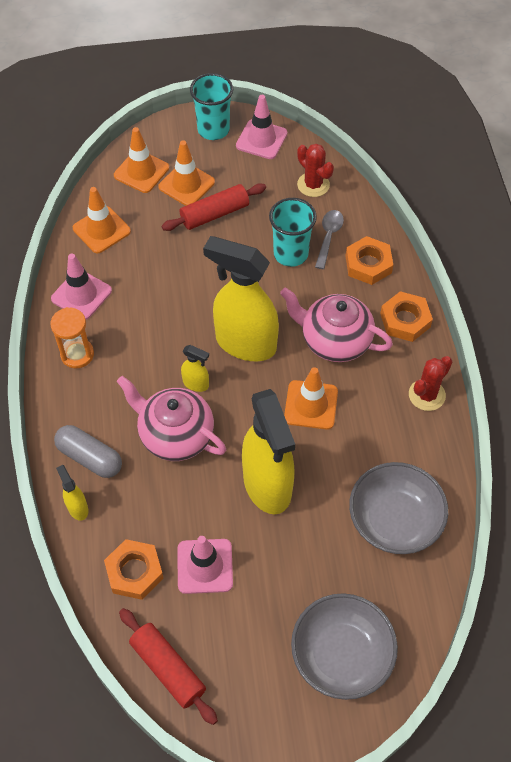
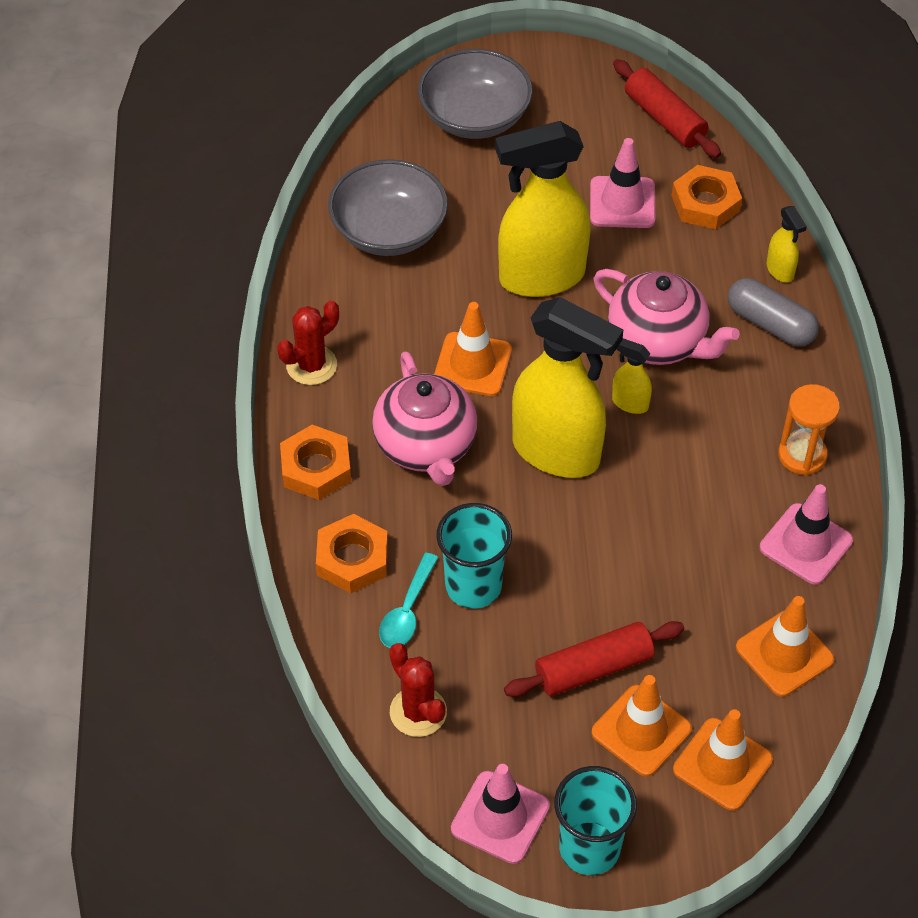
camera: 175 degrees left, 5 degrees down
yellow spray bottle [242,389,295,514] -> yellow spray bottle turned 90 degrees counterclockwise [495,121,590,297]
pink teapot [280,288,393,362] -> pink teapot turned 45 degrees clockwise [372,351,478,486]
grey spoon [315,210,344,269] -> turquoise spoon [379,553,439,648]

